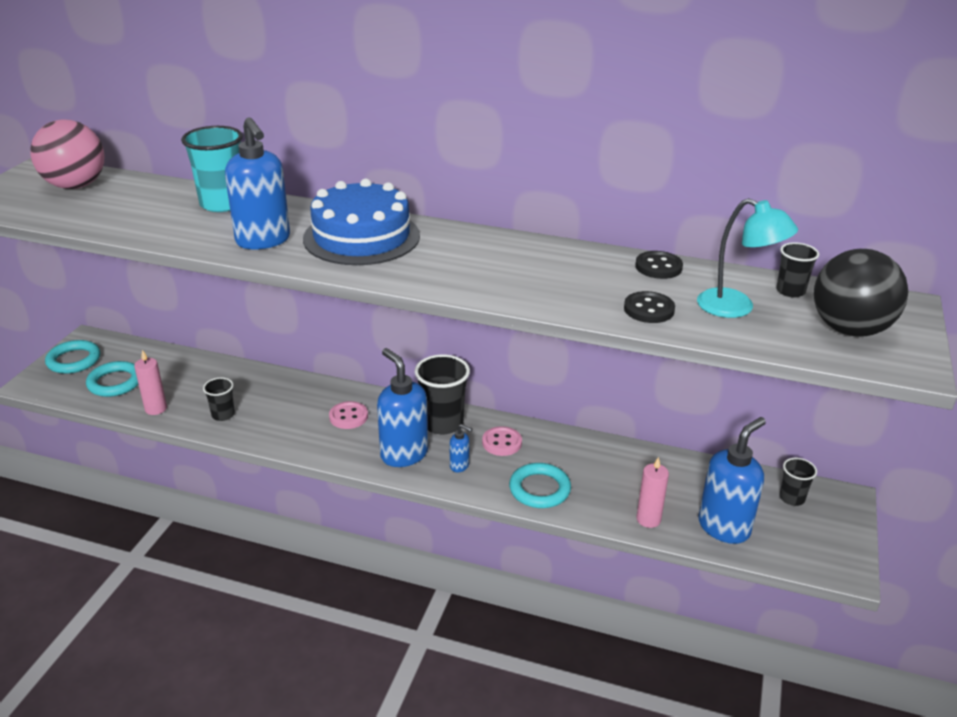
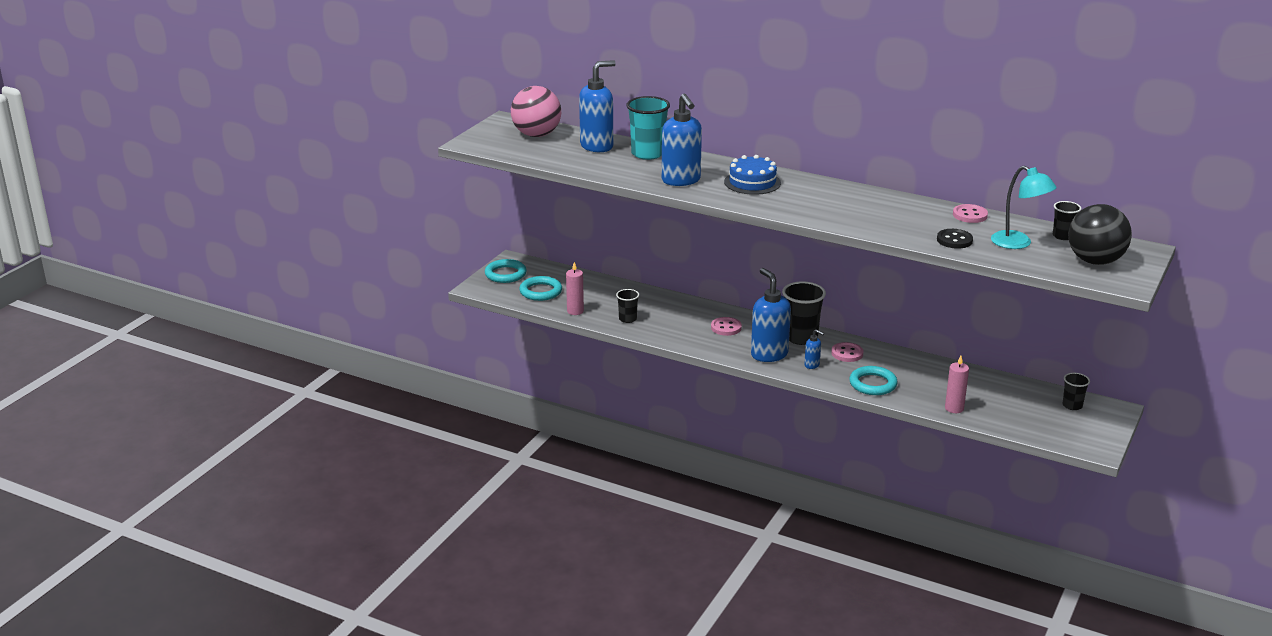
camera: 10 degrees right, 5 degrees down
blue cake [303,179,420,265] -> blue cake [724,155,781,195], size x0.66
black button [635,251,683,279] -> pink button [953,204,988,223]
blue soap dispenser [698,417,766,544] -> blue soap dispenser moved to [579,60,616,152]

